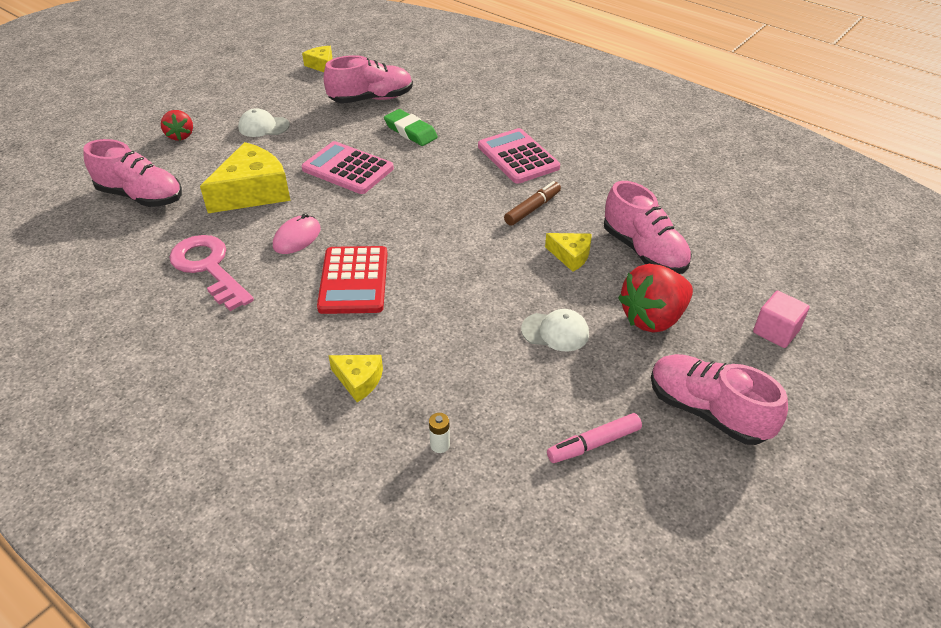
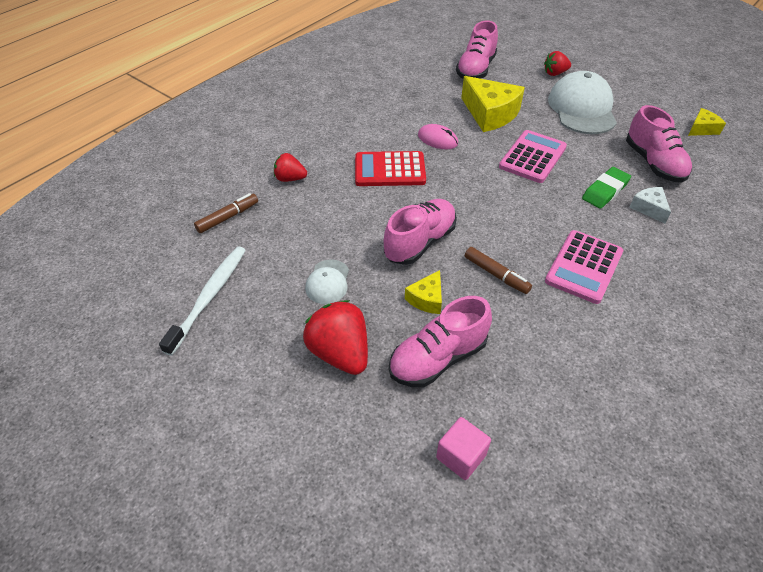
camera: 90 degrees right, 5 degrees up
pink key [169,235,254,311] -> none
white cap [238,108,290,137] -> white cap [548,71,617,134], size x2.03
yellow cheese [328,355,383,402] -> red strawberry [274,153,307,182]
white battery [429,413,450,453] -> brown marker [194,193,258,233]
pink calculator [478,128,560,184] -> pink calculator turned 150 degrees clockwise [545,230,623,304]
pink marker [547,413,642,463] -> white toothbrush [159,247,246,356]
pink shoe [651,354,788,445] -> pink shoe moved to [384,199,457,265]
pink cube [753,291,810,348] -> pink cube moved to [436,417,491,480]
none -> white cheese [629,187,671,224]

